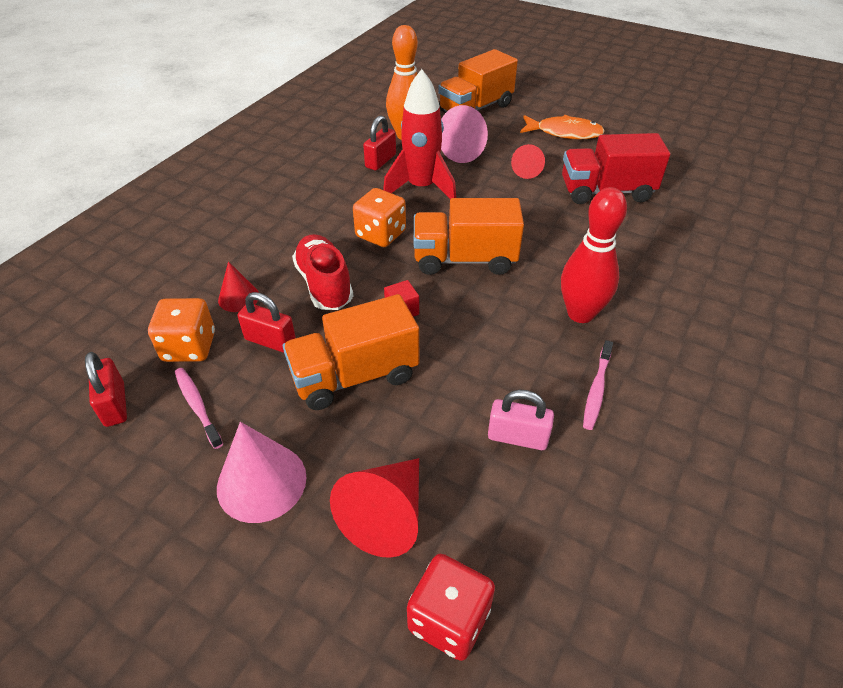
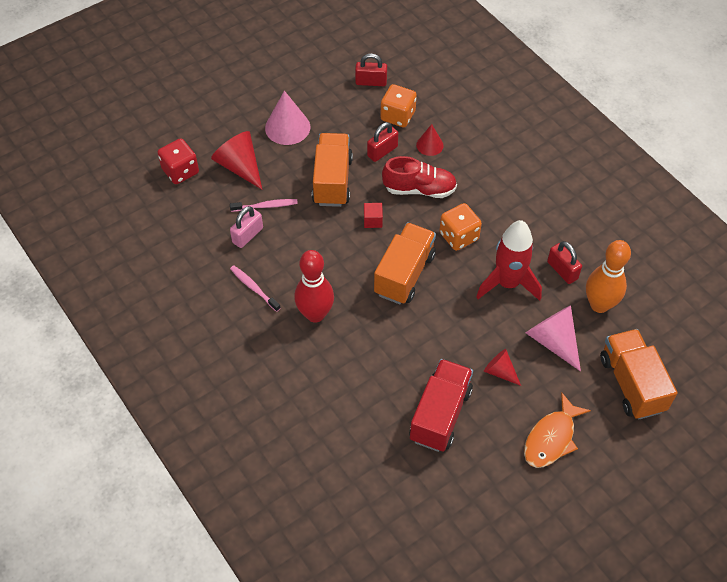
camera: 115 degrees right, 10 degrees up
pink toothbrush [175,368,223,449] -> pink toothbrush moved to [230,199,298,212]

